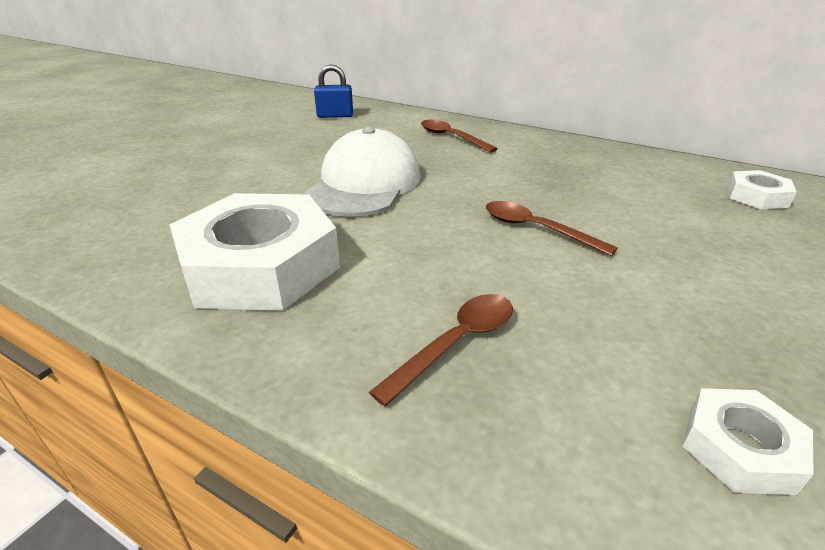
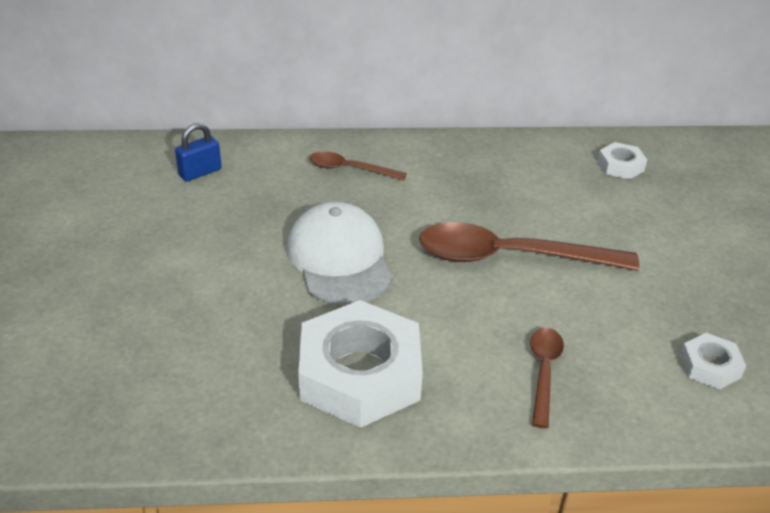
camera: 35 degrees left, 5 degrees up
brown spoon [486,201,618,256] -> brown spoon [419,222,640,271], size x1.96

